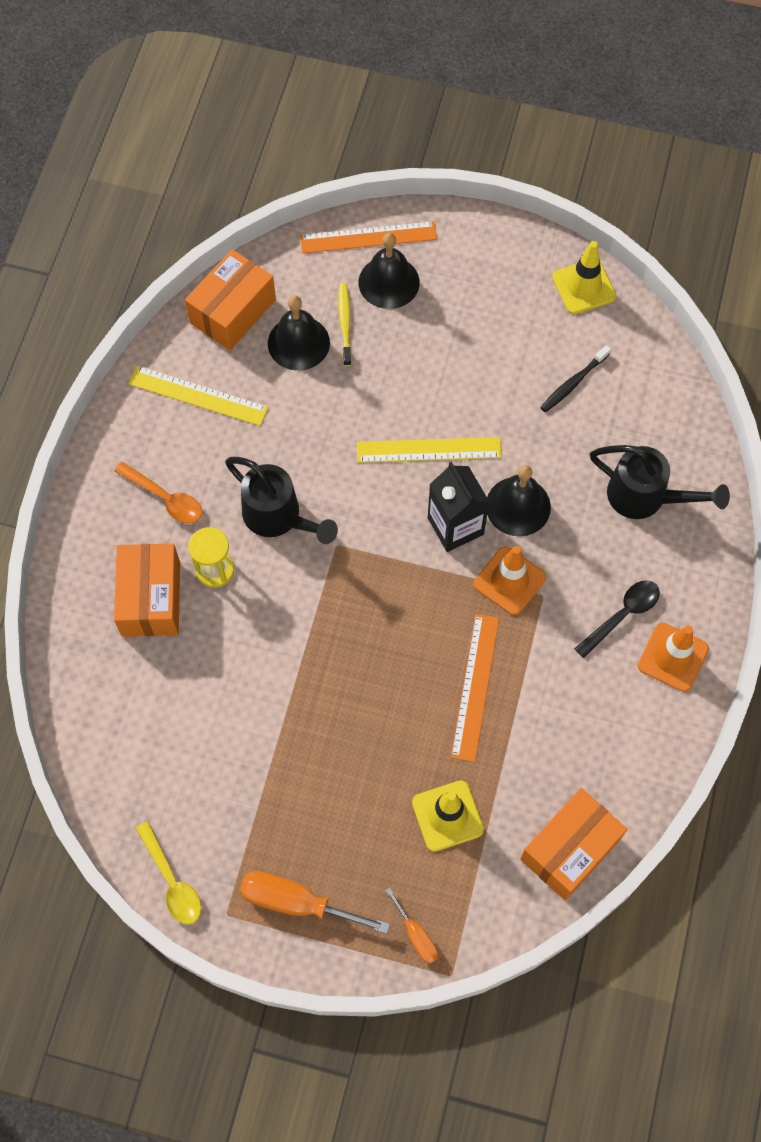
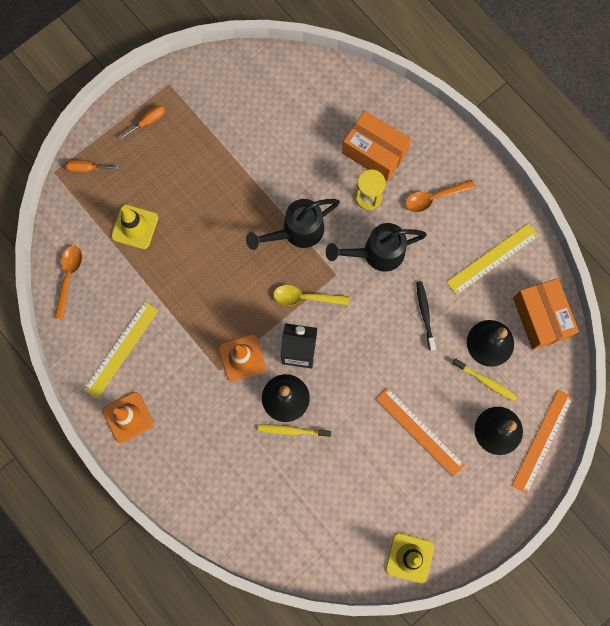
camera: 125 degrees right, 10 degrees up
yellow spoon [136,821,201,924] -> yellow spoon moved to [273,285,349,306]
orange screwdriver [240,871,390,934] -> orange screwdriver [120,105,165,140], size x0.55
yellow ruler [357,437,502,463] -> yellow ruler moved to [84,302,159,399]
orange ruler [451,614,499,762] -> orange ruler moved to [376,387,465,477]
orange box [520,788,627,901] -> orange spoon [54,246,82,320]
black toothbrush [540,345,611,412] -> black toothbrush moved to [416,281,436,351]
black spoon [574,580,660,658] -> none
black watering can [590,445,730,519] -> black watering can moved to [246,199,340,250]
none -> yellow toothbrush [258,424,331,437]

